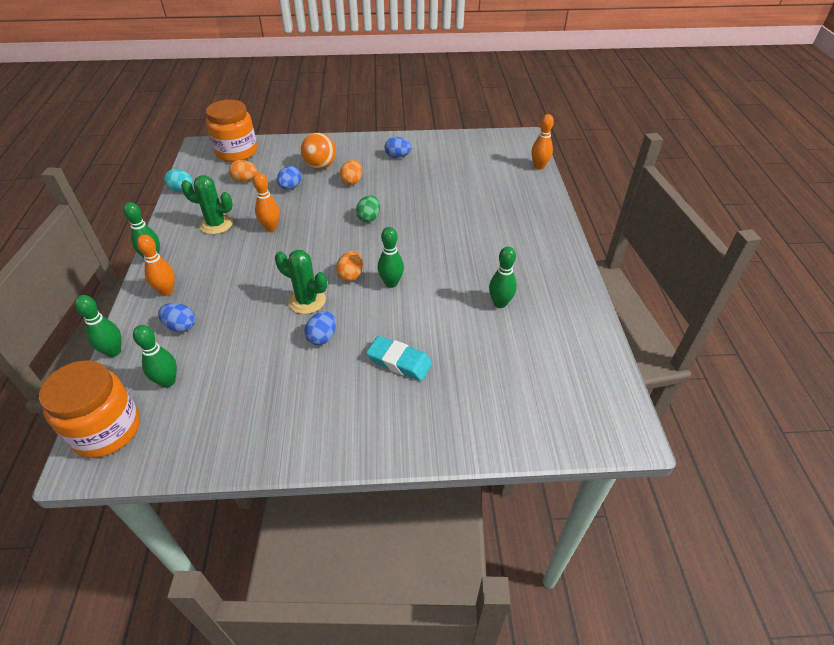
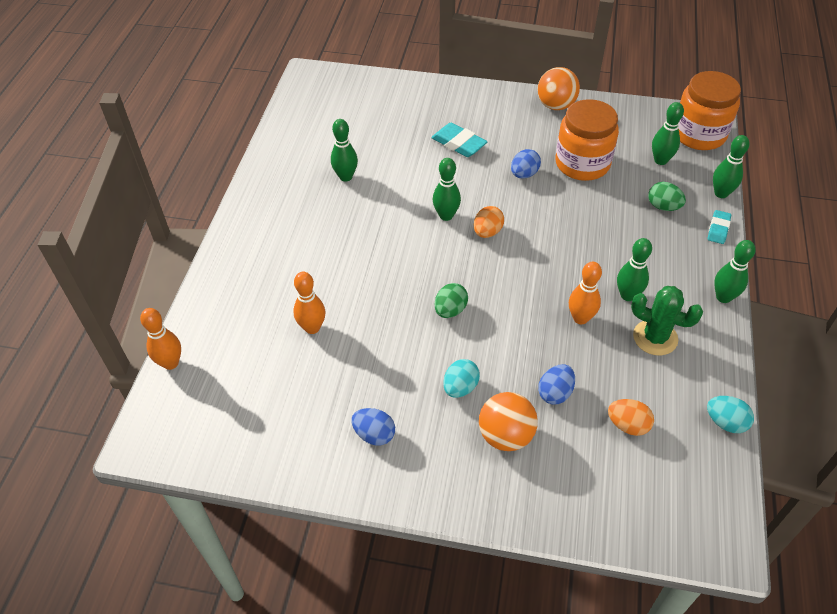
camera: 165 degrees left, 5 degrees up
orange bowling pin [137,235,175,296] -> orange bowling pin moved to [293,272,325,334]
blue egg [158,303,195,332] -> green egg [648,182,686,211]
orange jar [206,100,257,162] -> orange jar moved to [555,99,619,181]
green cactus [275,250,327,314] -> none
orange egg [340,160,362,185] -> turquoise egg [443,359,480,398]
none -> orange ball [537,67,580,110]
none -> green bowling pin [617,238,652,301]
none -> turquoise eraser [708,210,731,244]

